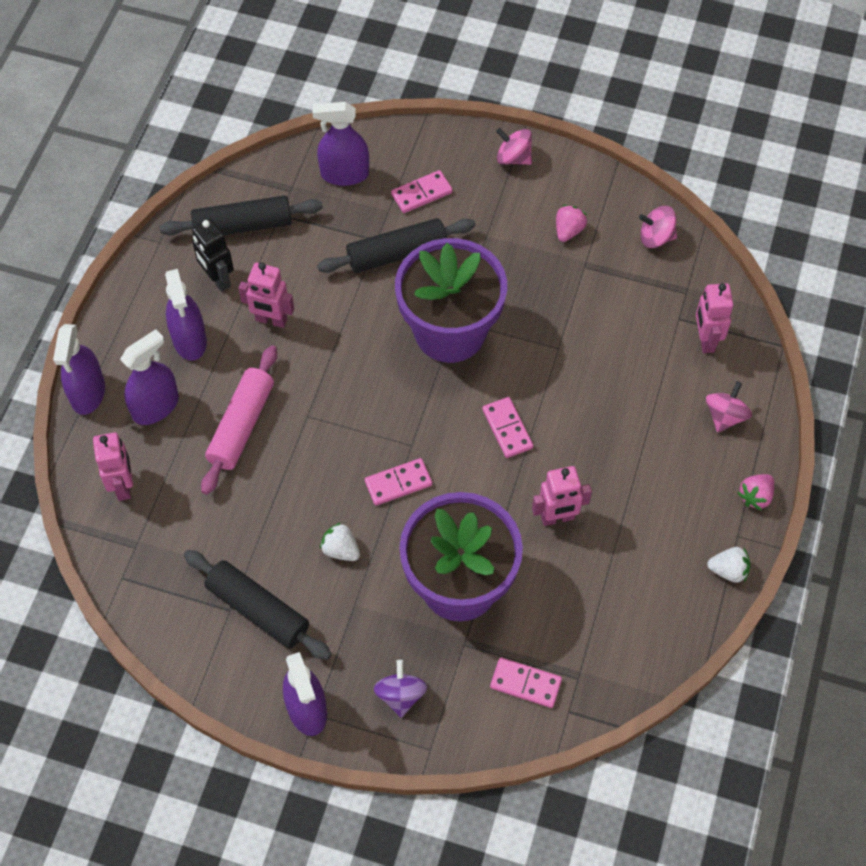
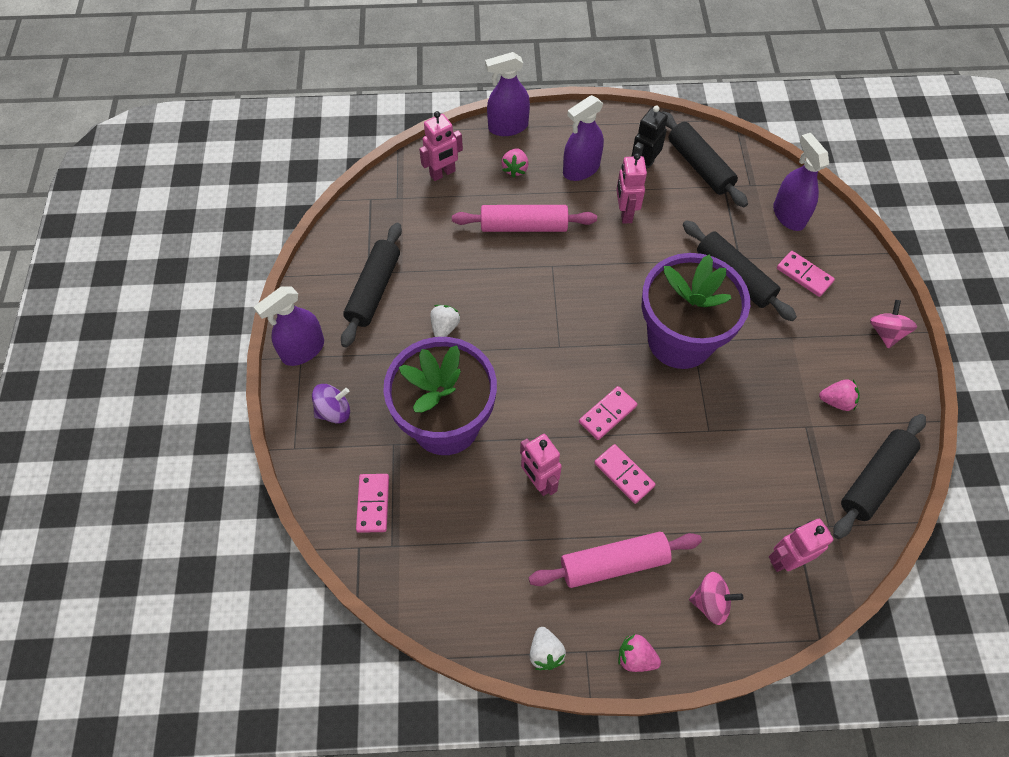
camera: 70 degrees right, 0 degrees up
purple spray bottle [120,329,179,425] -> pink strawberry [502,149,529,178]
pink domino [365,458,432,505] -> pink domino moved to [594,444,656,504]
pink spinning top [639,206,677,248] -> black rolling pin [833,414,926,539]
none -> pink rolling pin [529,532,702,588]

